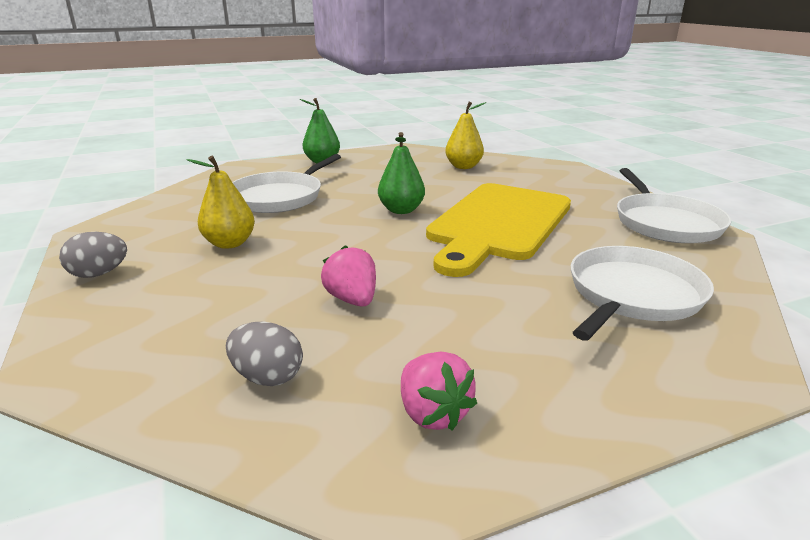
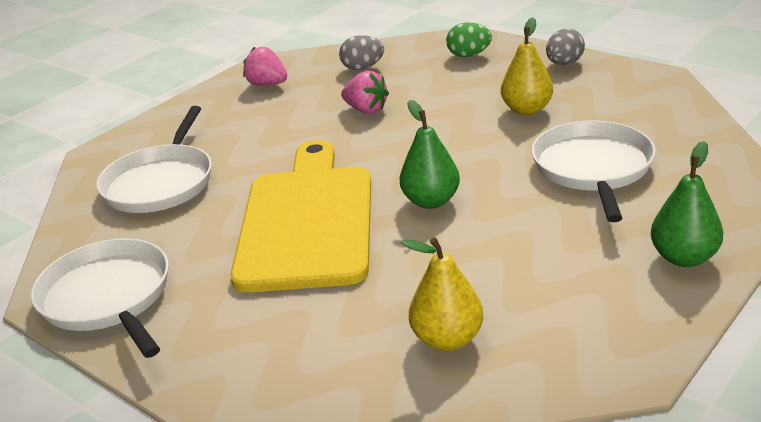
camera: 155 degrees right, 5 degrees up
none -> green egg [446,22,492,57]

